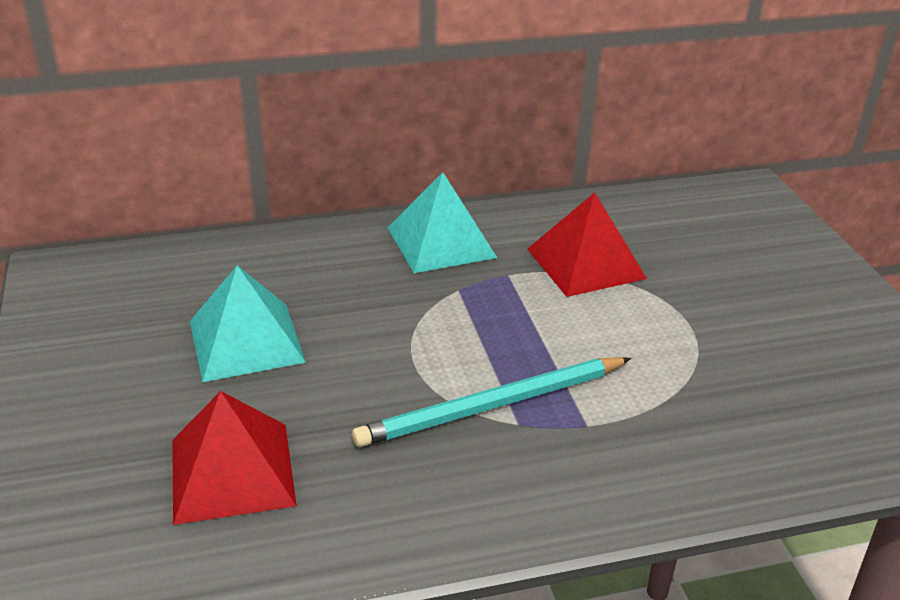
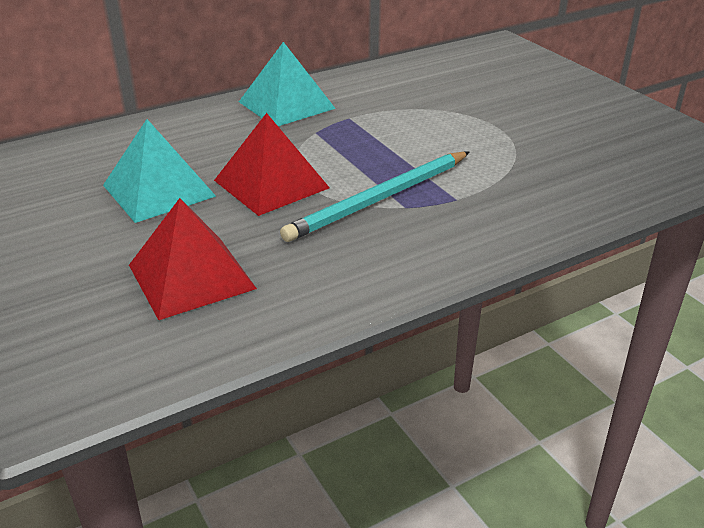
camera: 15 degrees left, 0 degrees up
red pyramid [527,192,647,297] -> red pyramid moved to [214,113,330,216]

